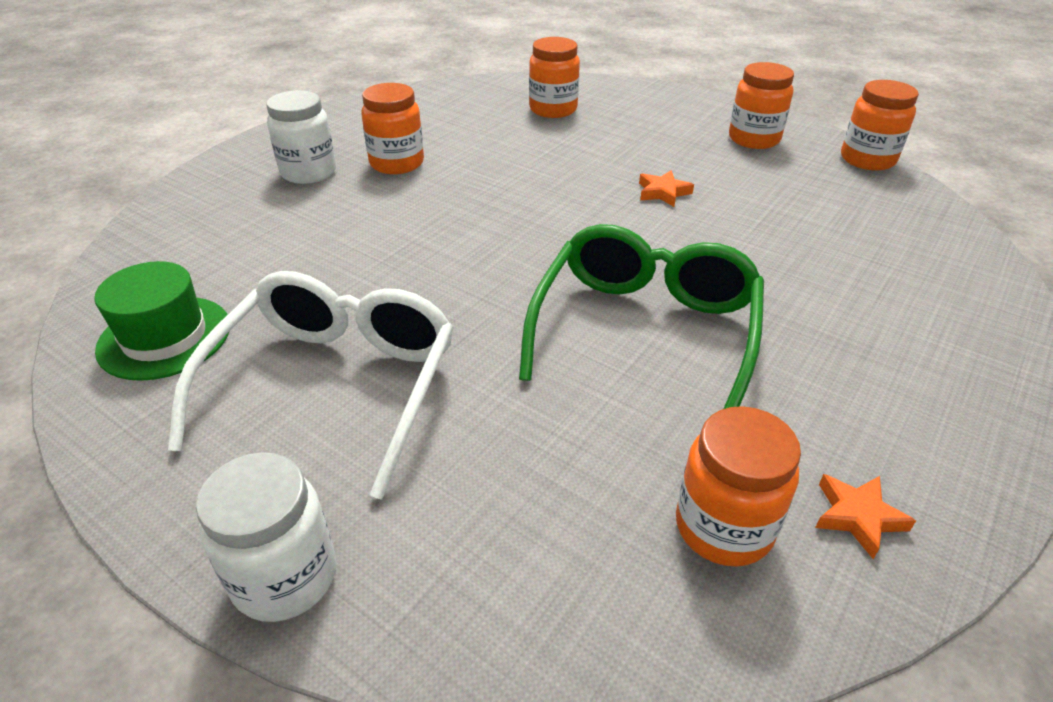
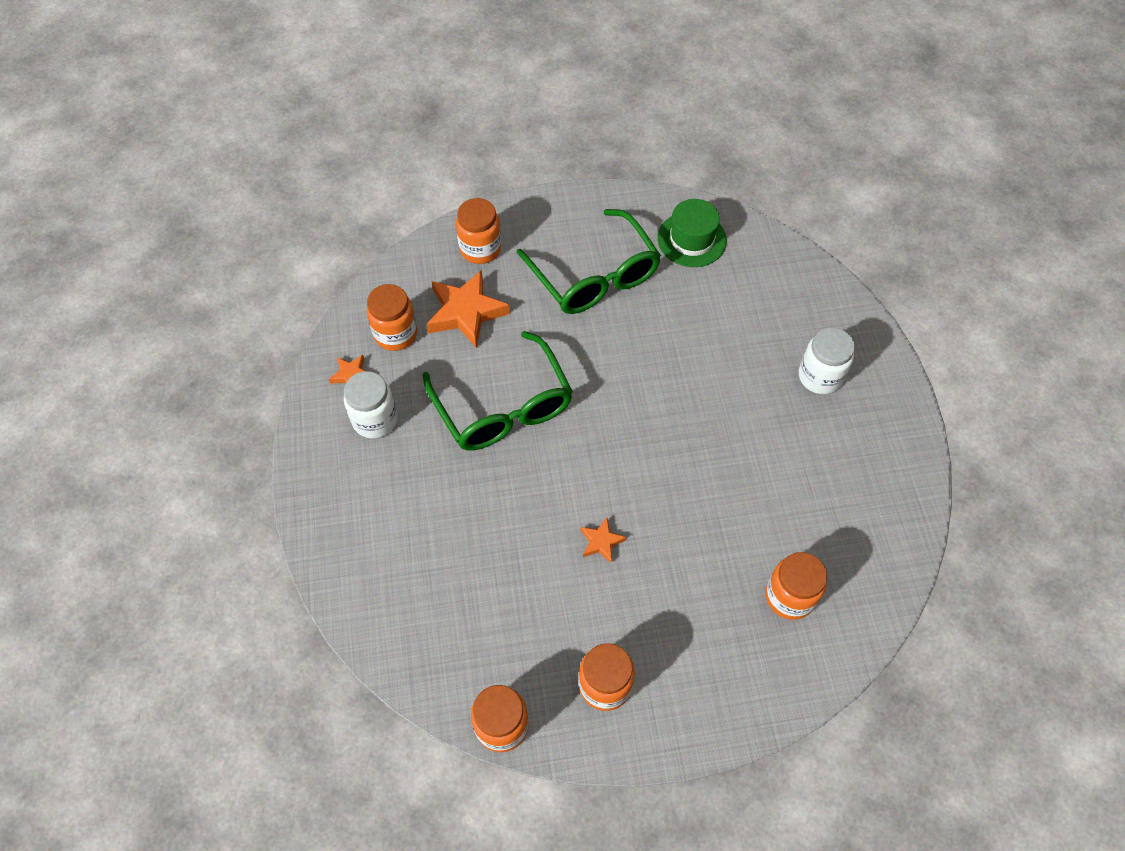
camera: 135 degrees right, 20 degrees up
white glasses [168,271,454,500] -> green glasses [516,209,661,314]
white jar [196,452,336,622] -> white jar moved to [344,371,398,439]
orange jar [361,83,424,174] -> orange jar moved to [456,198,501,264]
none -> orange star [426,270,510,348]

